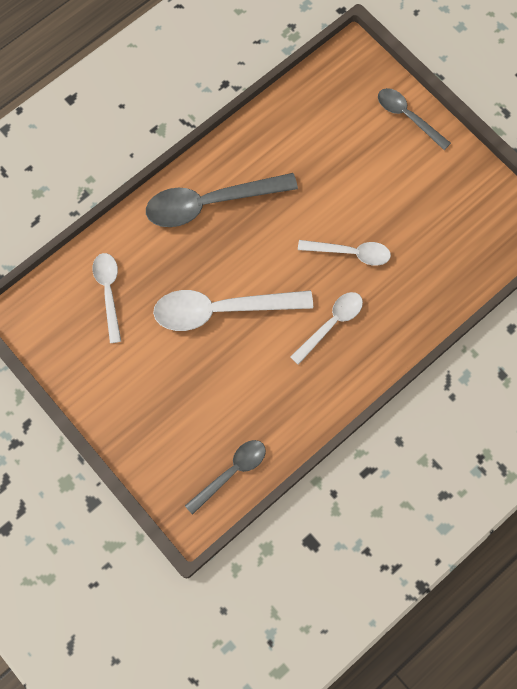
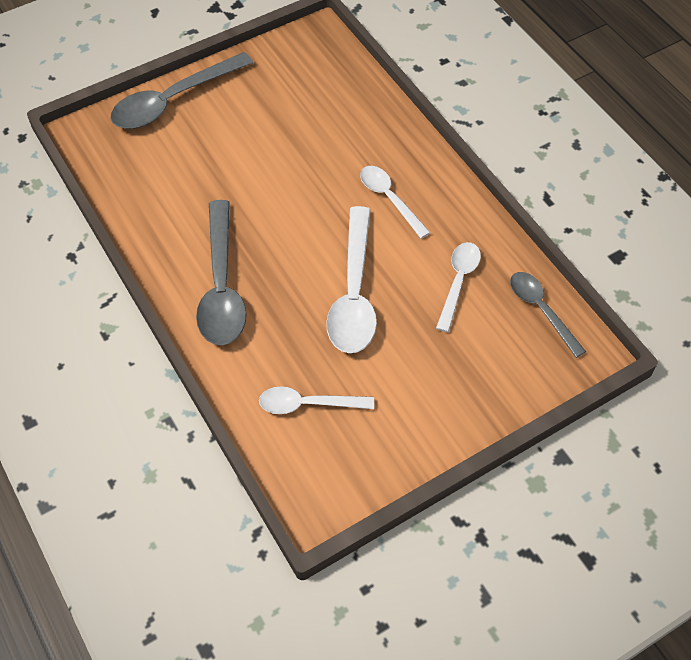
camera: 80 degrees left, 15 degrees down
white spoon [298,240,391,266] -> white spoon moved to [436,242,481,332]
grey spoon [378,88,451,150] -> grey spoon [110,52,253,129], size x1.68

